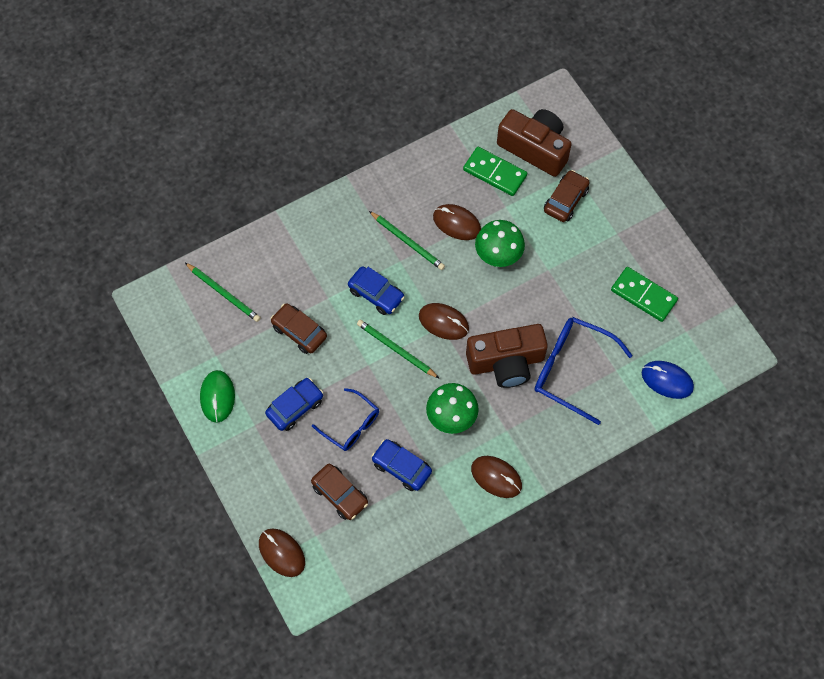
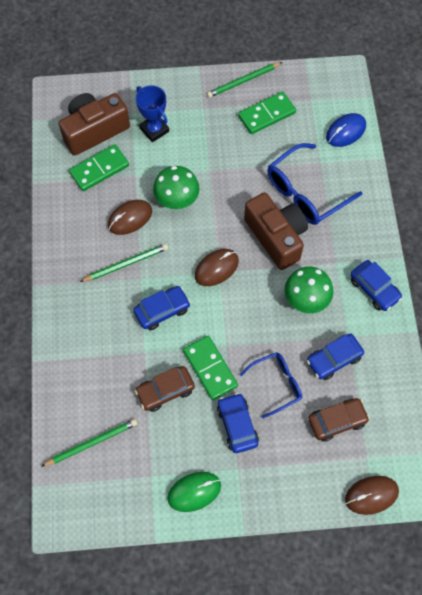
camera: 65 degrees left, 0 degrees up
green mouse [200,370,235,423] -> green mouse turned 45 degrees counterclockwise [167,472,221,512]
green pencil [357,320,440,379] -> green pencil moved to [207,62,282,98]
brown camera [466,324,548,388] -> brown camera turned 45 degrees counterclockwise [244,192,308,270]
brown mouse [471,456,522,498] -> blue car [350,260,402,311]
brown car [544,170,590,222] -> blue trophy [136,85,169,142]
none -> green domino [183,336,238,400]

